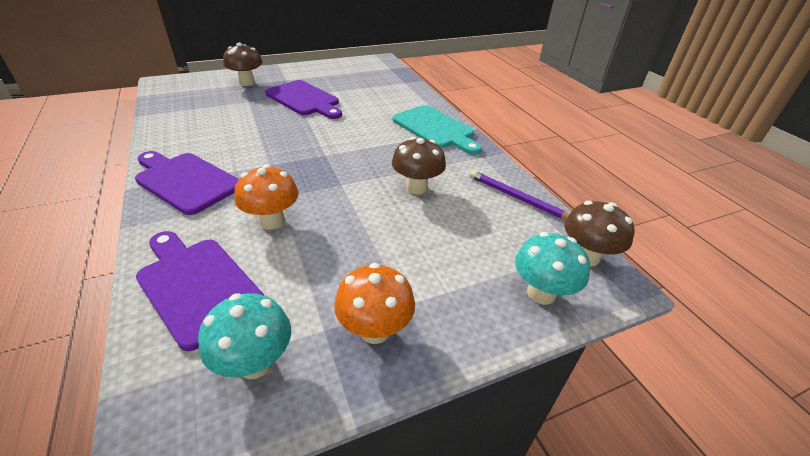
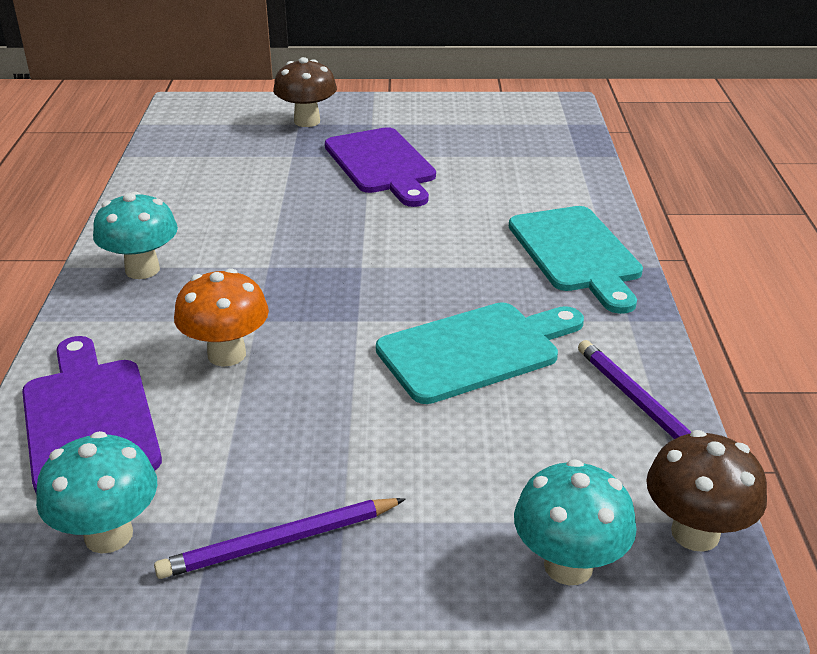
camera: 25 degrees right, 5 degrees down
purple cutting board [135,151,239,215] -> turquoise mushroom [93,191,178,279]
orange mushroom [334,263,415,344] -> purple pencil [154,498,406,579]
brown mushroom [392,137,446,194] -> turquoise cutting board [376,302,584,404]

